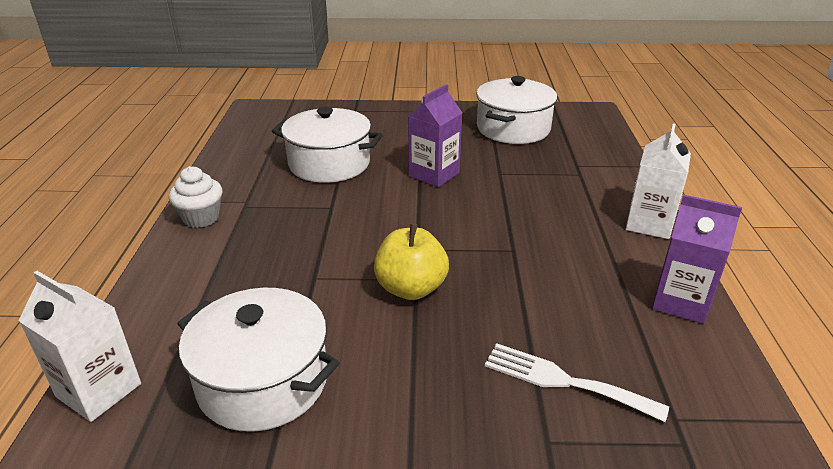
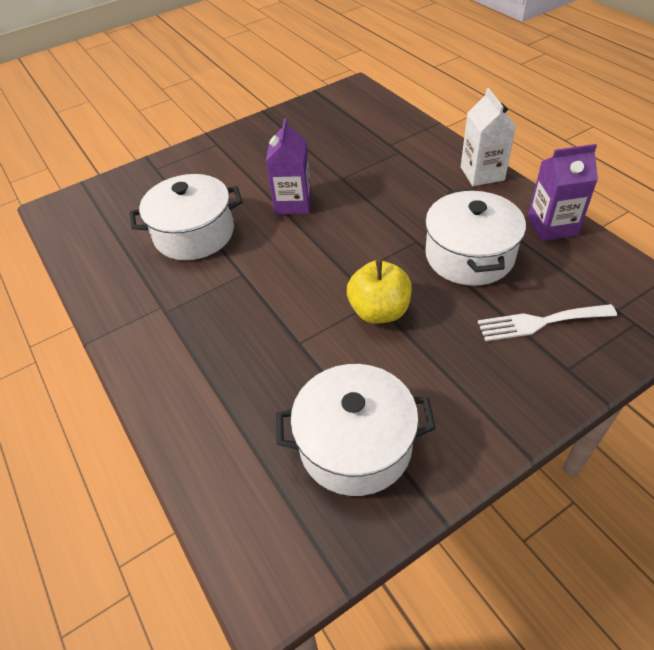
camera: 30 degrees left, 15 degrees up
white carton [18,271,141,422] -> none
white cupcake [169,166,223,228] -> none
white pot [476,76,558,144] -> white pot moved to [425,189,526,286]

